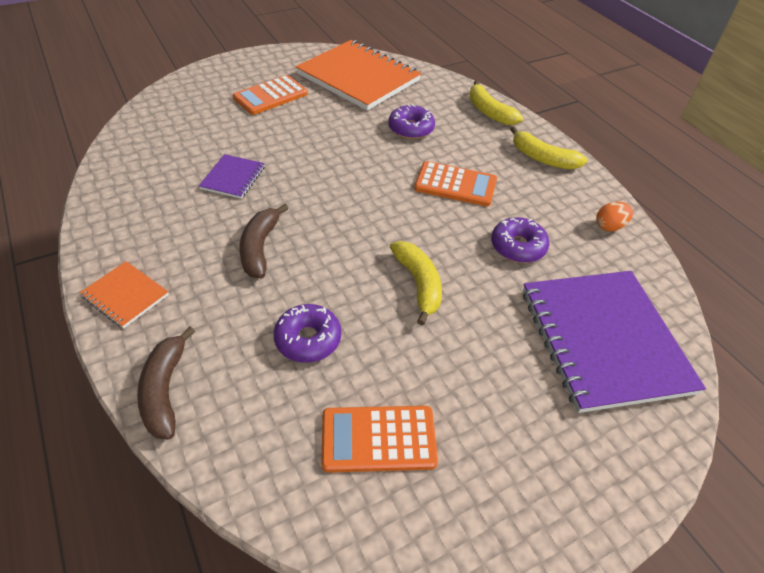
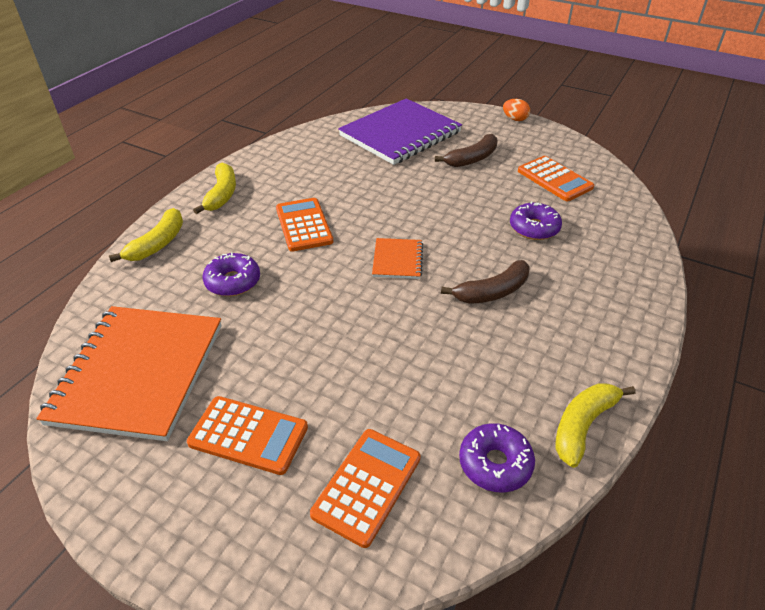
camera: 120 degrees left, 5 degrees down
orange notebook [79,261,169,329] -> orange notebook moved to [372,238,423,279]
brown banana [137,327,195,439] -> brown banana moved to [435,134,498,167]
purple notebook [199,154,265,199] -> none
yellow banana [390,241,442,326] -> yellow banana moved to [555,383,635,468]
purple donut [491,217,549,263] -> purple donut moved to [459,423,535,493]
orange egg [596,202,633,232] -> orange egg moved to [503,99,530,121]
none -> orange calculator [310,429,421,548]

